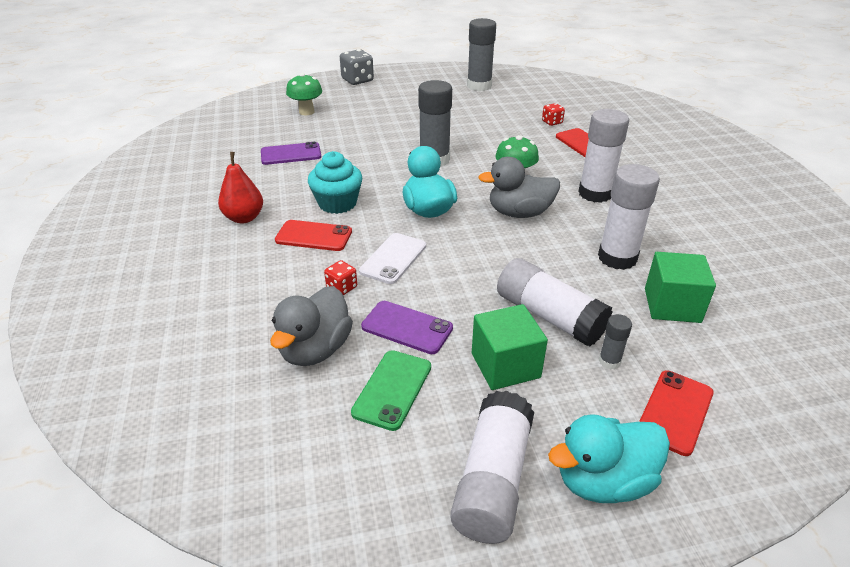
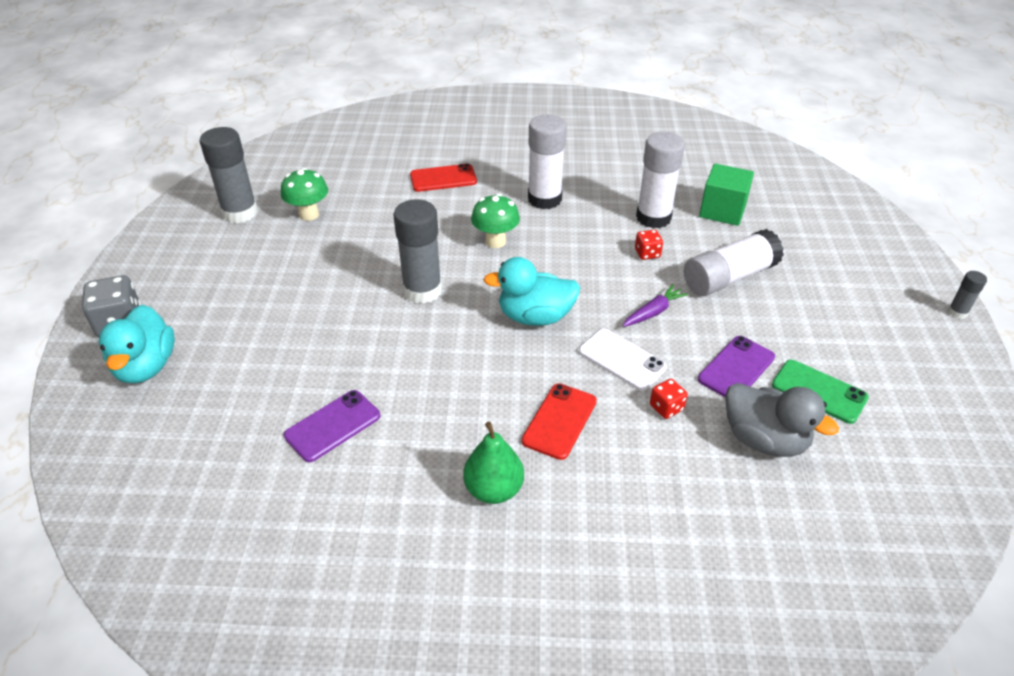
camera: 75 degrees left, 5 degrees up
red pear [218,152,263,223] -> green pear [463,422,524,504]
purple phone [261,142,321,165] -> purple phone turned 45 degrees clockwise [284,390,380,462]
green mushroom [286,73,322,116] -> green mushroom moved to [281,168,328,221]
turquoise cupcake [308,151,362,214] -> none
white glue stick [450,391,534,544] -> none
green cube [472,304,548,390] -> none
grey duck [478,157,560,218] -> none
red dice [542,103,565,126] -> red dice moved to [635,230,663,260]
turquoise duck [548,414,670,503] -> turquoise duck moved to [99,305,175,383]
grey glue stick [599,314,632,370] -> grey glue stick moved to [948,271,987,319]
red phone [639,370,714,456] -> none
none -> purple carrot [622,284,688,327]

